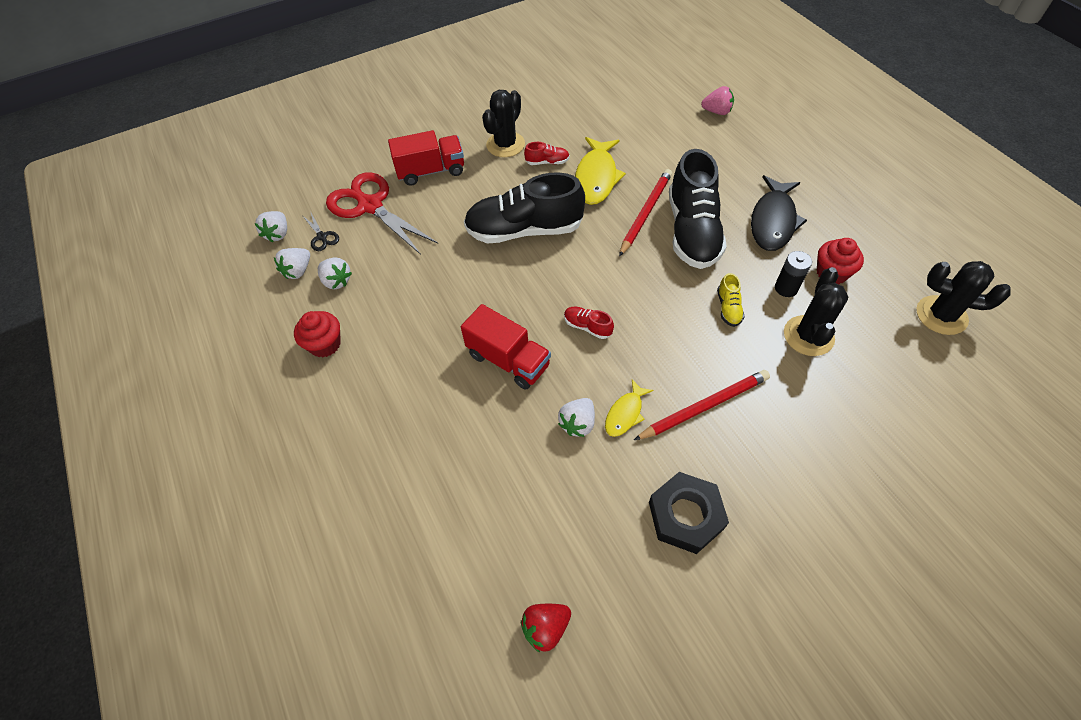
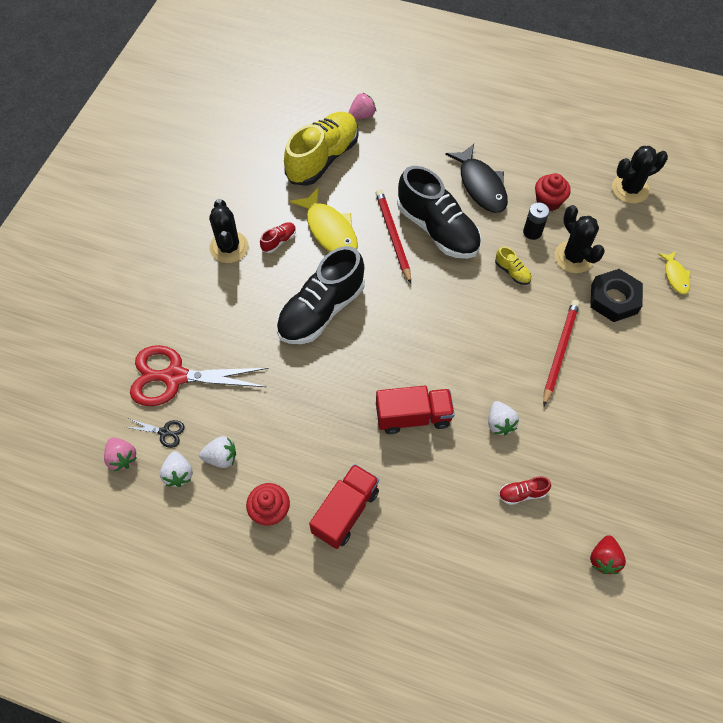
camera: 45 degrees left, 5 degrees up
white strawberry [255,211,287,243] -> pink strawberry [104,438,137,472]
red truck [388,130,464,186] -> red truck moved to [309,464,379,549]
red shoe [564,307,614,339] -> red shoe moved to [499,476,551,505]
yellow fish [605,380,653,437] -> yellow fish moved to [658,251,691,294]
black nut [649,472,729,554] -> black nut moved to [590,269,643,322]
none -> yellow shoe [284,112,359,186]

